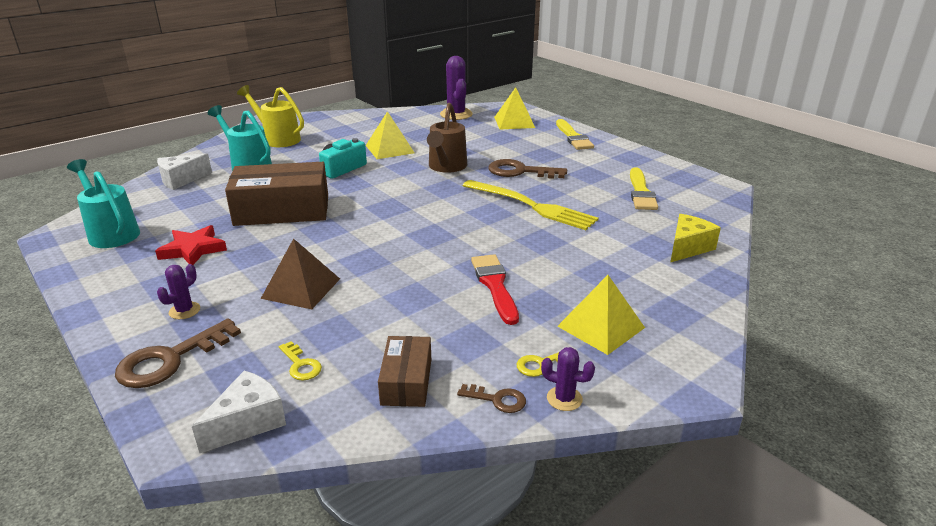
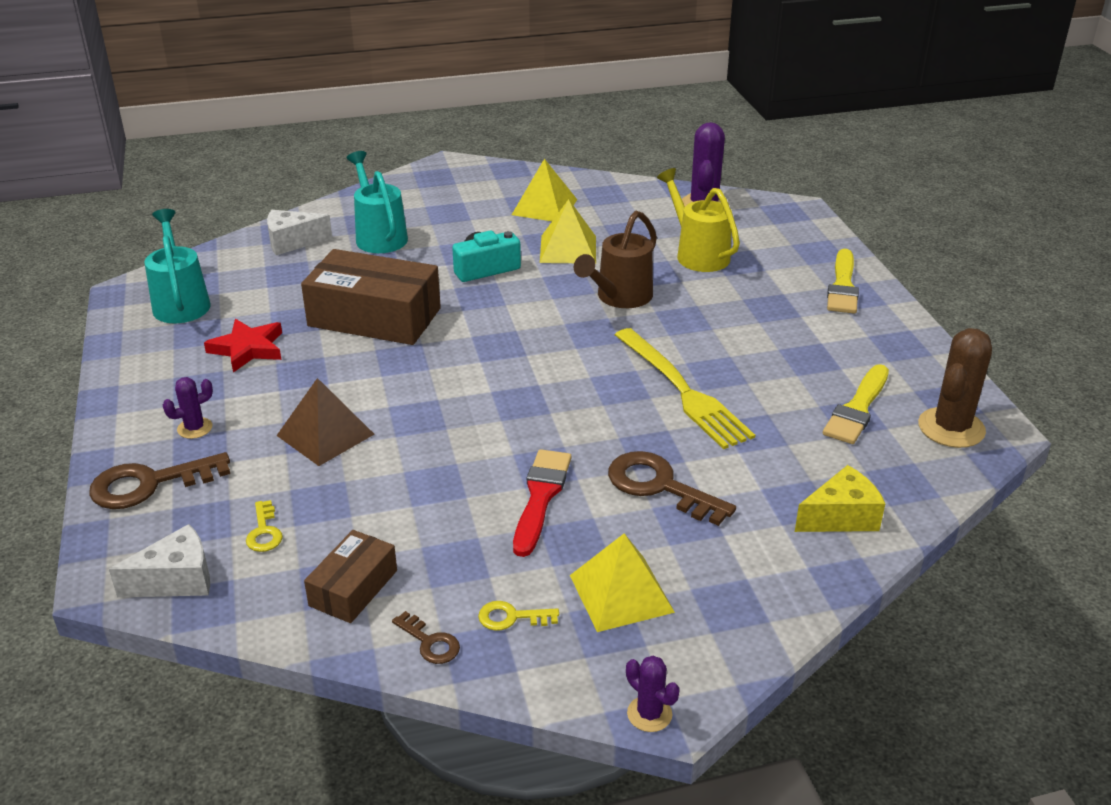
camera: 25 degrees right, 5 degrees up
yellow watering can [237,85,304,147] -> yellow watering can moved to [657,168,740,272]
brown key [488,159,567,179] -> brown key moved to [608,451,736,526]
yellow pyramid [494,87,535,129] -> yellow pyramid moved to [512,159,577,221]
purple cactus [541,347,595,411] -> purple cactus moved to [626,656,680,732]
none -> brown cactus [918,328,992,448]

